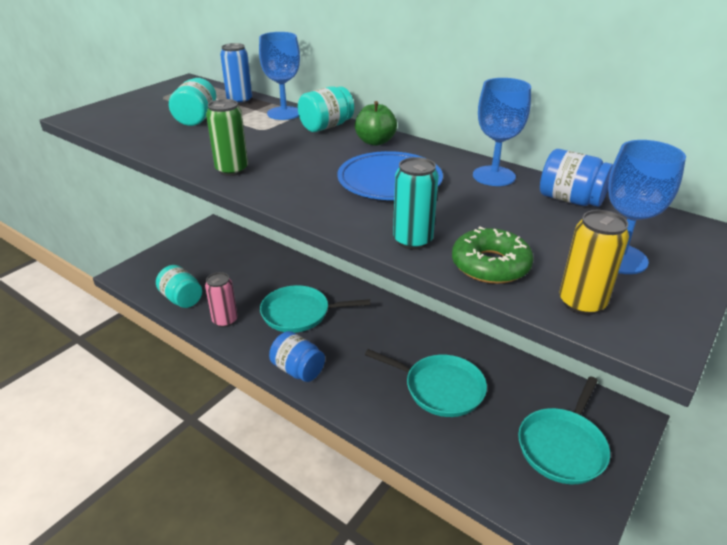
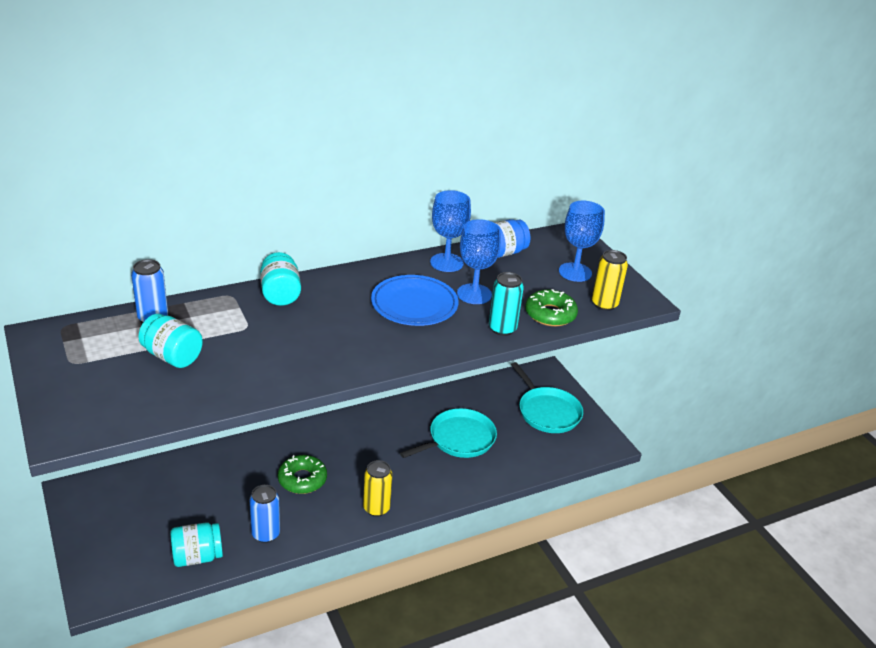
camera: 65 degrees left, 0 degrees up
pink can [205,272,238,327] -> blue can [250,485,280,543]
green can [206,99,248,176] -> none
blue goblet [259,32,300,120] -> blue goblet moved to [457,219,501,304]
turquoise pan [260,285,370,333] -> green donut [278,455,327,494]
blue jar [269,331,325,382] -> yellow can [363,460,392,517]
green apple [355,101,397,146] -> none

